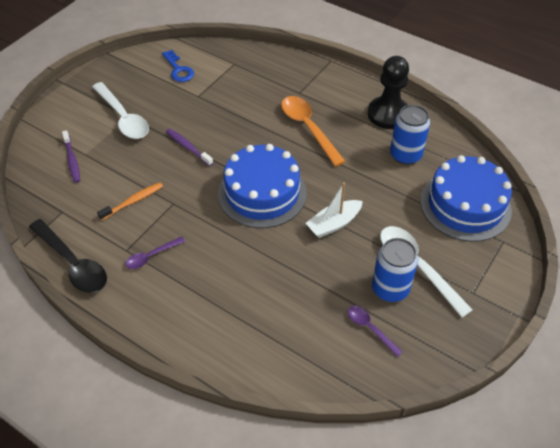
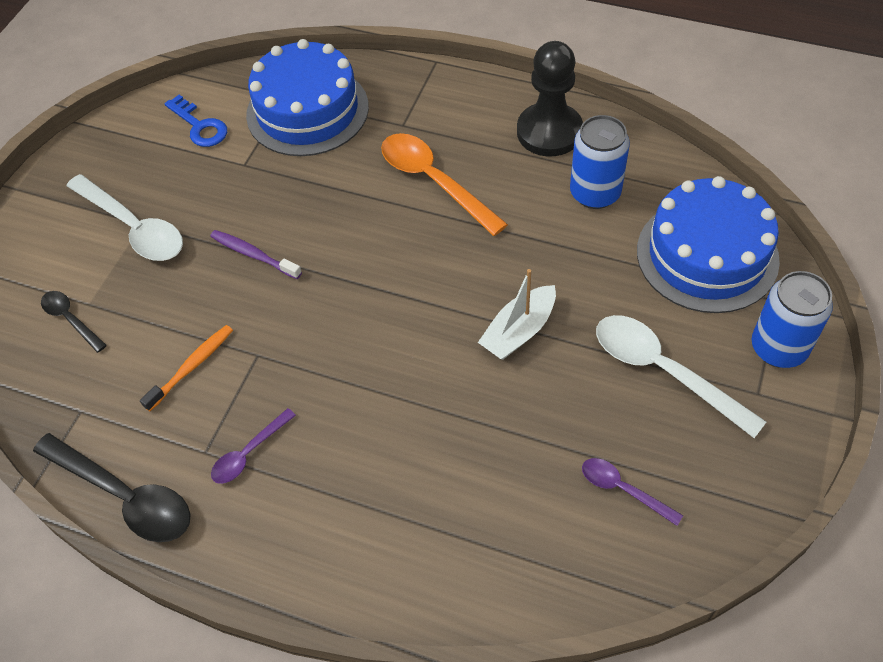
camera: 10 degrees left, 5 degrees up
purple toothbrush [62,130,80,183] -> black spoon [41,291,107,353]
blue cake [218,144,307,228] -> blue cake moved to [246,39,369,156]
blue can [372,238,418,302] -> blue can moved to [752,271,833,368]

